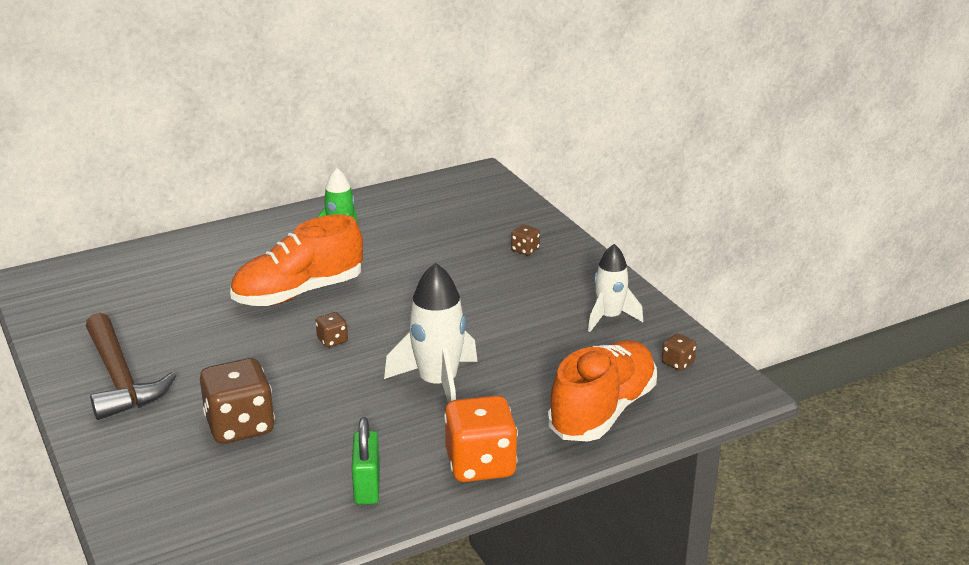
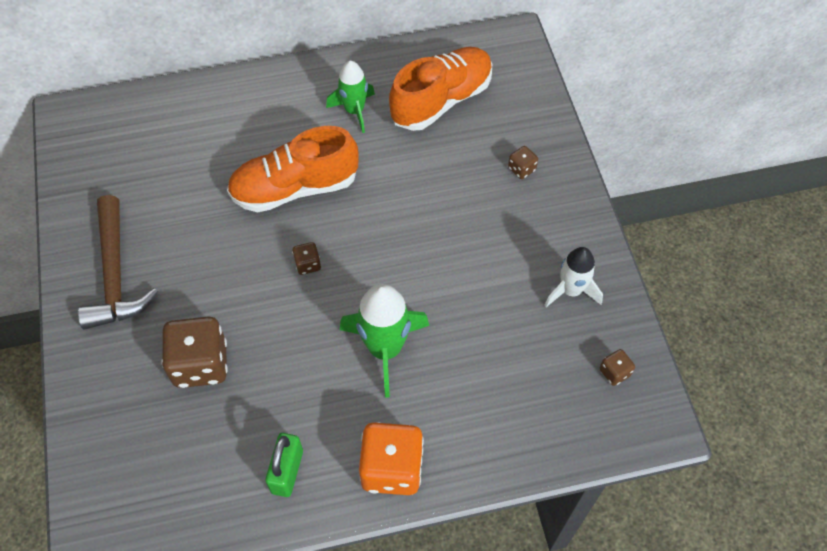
camera: 15 degrees right, 30 degrees up
white rocket [384,262,478,403] -> green rocket [340,284,429,398]
orange shoe [548,340,657,442] -> orange shoe moved to [389,47,492,131]

